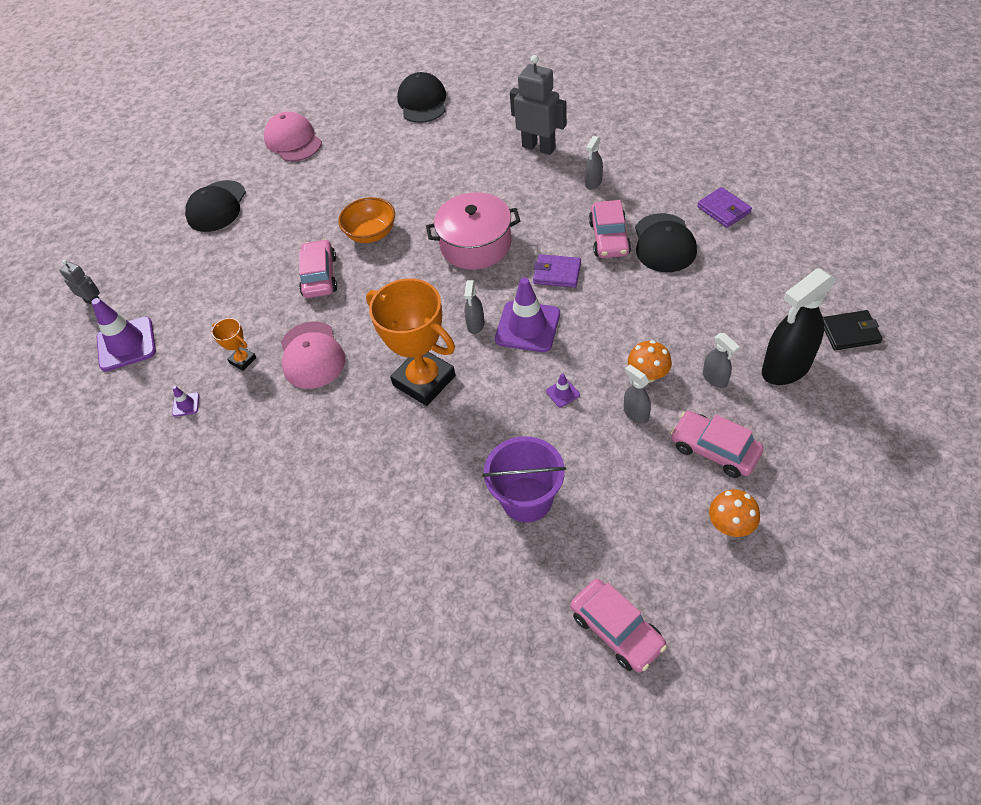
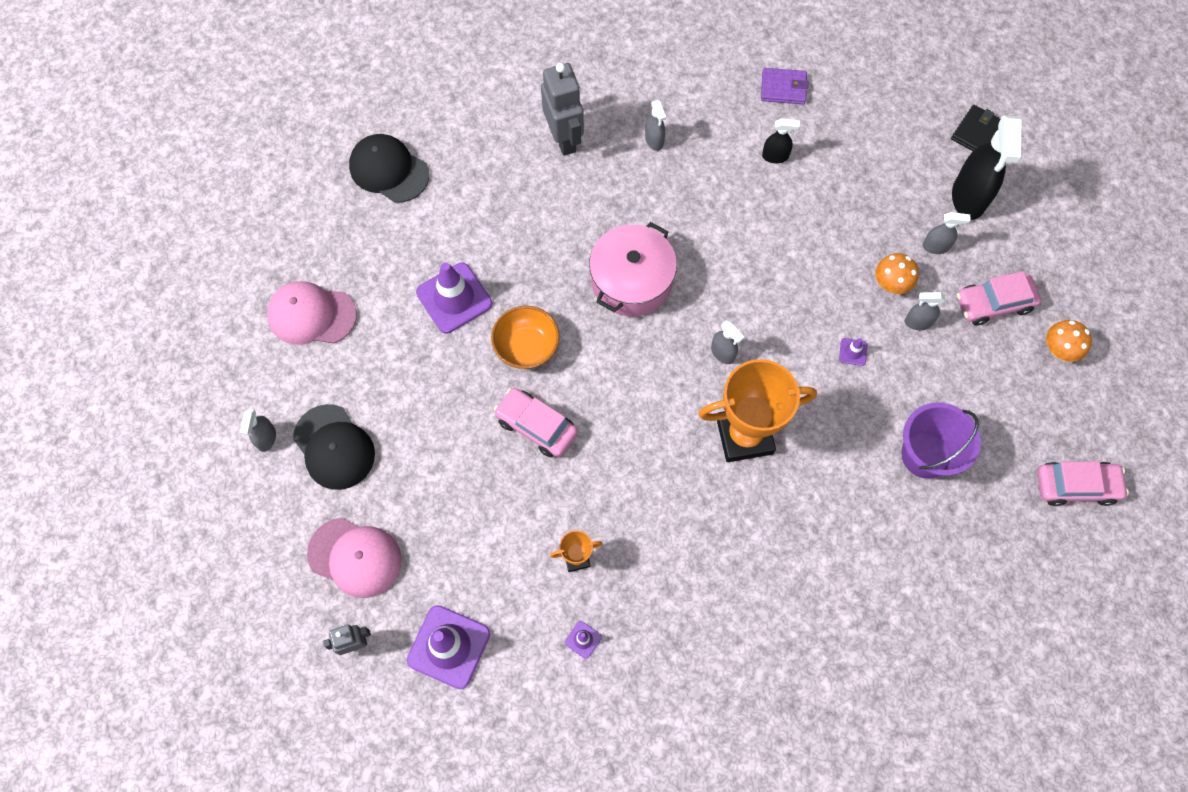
camera: 55 degrees left, 15 degrees up
pink cap [281,322,345,389] -> pink cap moved to [307,518,402,598]
purple traffic cone [495,277,560,352] -> purple traffic cone moved to [416,262,492,333]
grey robot [510,55,567,155] -> grey robot turned 90 degrees clockwise [541,63,584,156]
purple wallet [533,254,581,288] -> none
pink car [589,200,631,258] -> none
black cap [635,213,697,272] -> black spray bottle [762,118,800,163]
none -> grey spray bottle [240,409,276,452]

